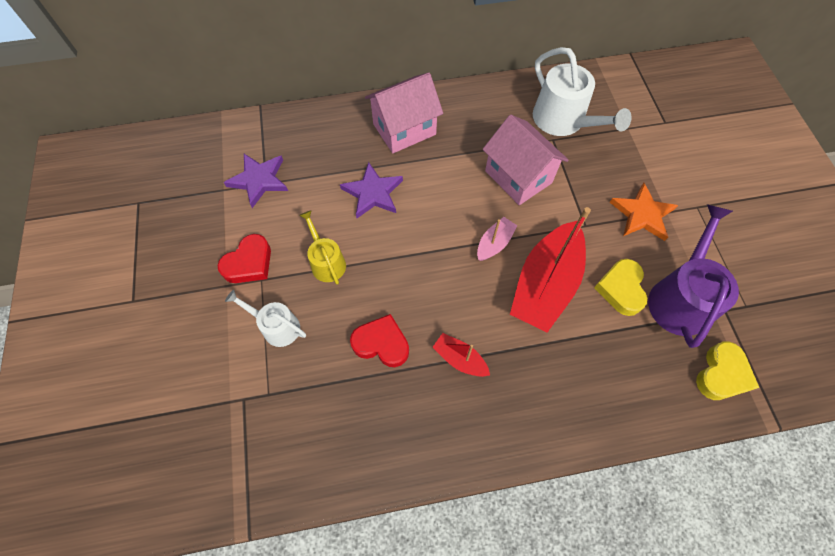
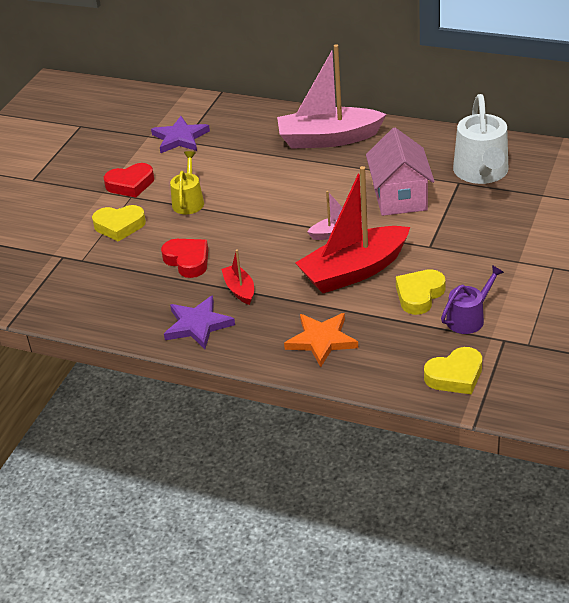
camera: 35 degrees right, 25 degrees down
white watering can [225,290,306,347] -> yellow heart [92,205,146,242]
purple star [340,162,403,218] -> purple star moved to [164,295,235,349]
pink house [365,73,443,153] -> pink boat [277,44,386,149]
orange star [610,183,678,241] -> orange star moved to [284,313,358,367]
purple watering can [648,204,739,348] -> purple watering can [441,265,504,334], size x0.59

